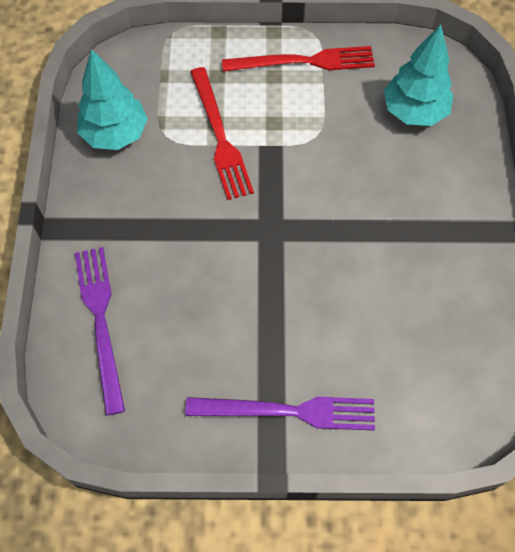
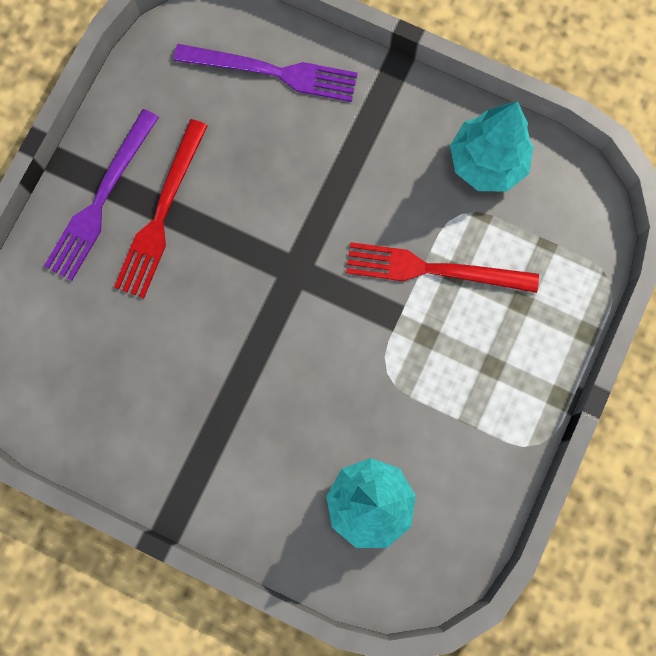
camera: 115 degrees right, 15 degrees up
red fork [222,46,375,72] -> red fork moved to [114,119,208,298]

